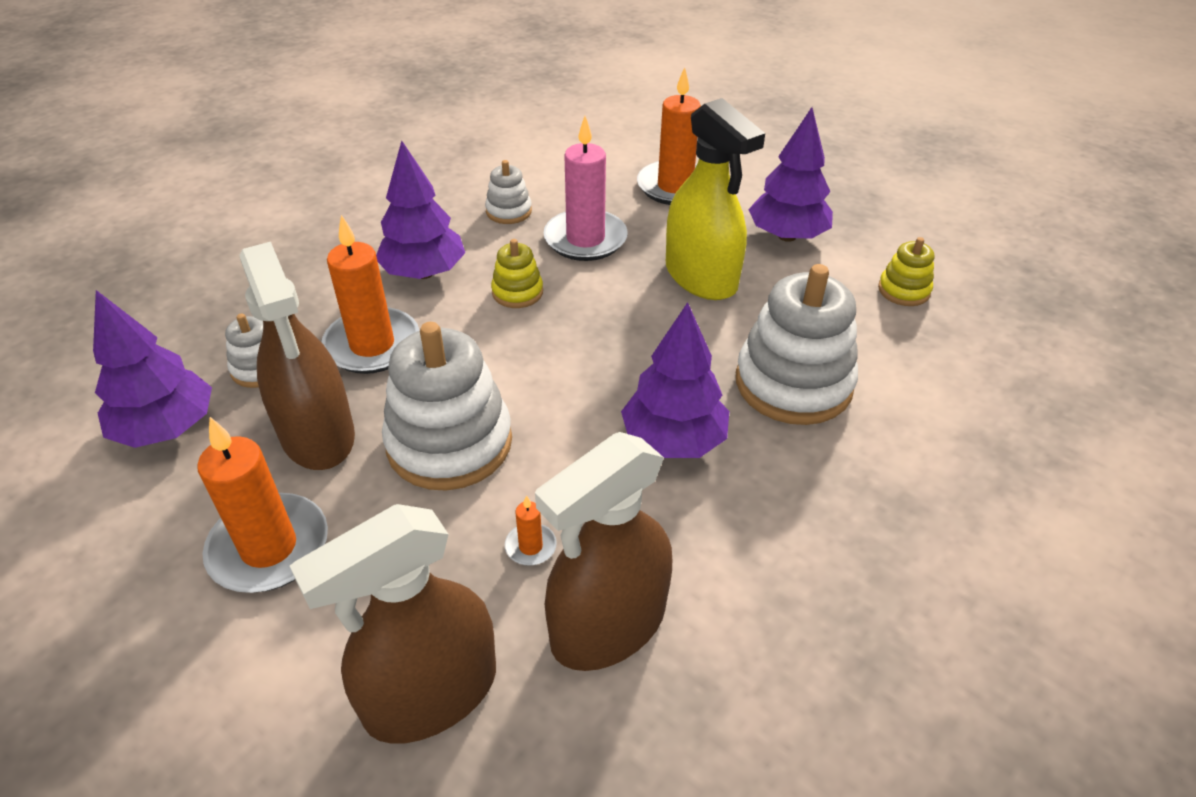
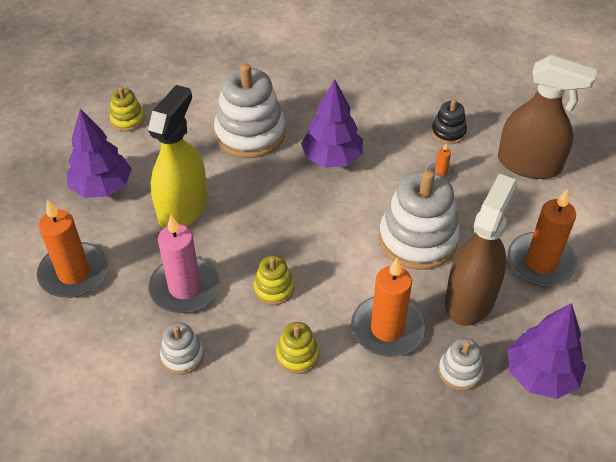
camera: 125 degrees left, 5 degrees up
purple tree [376,141,465,279] -> yellow stacking toy [276,322,319,374]
brown spray bottle [535,432,672,671] -> black stacking toy [431,99,467,144]

